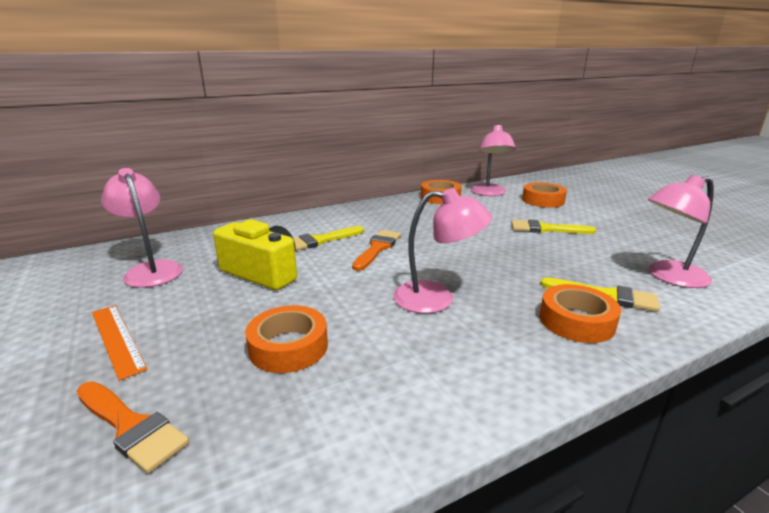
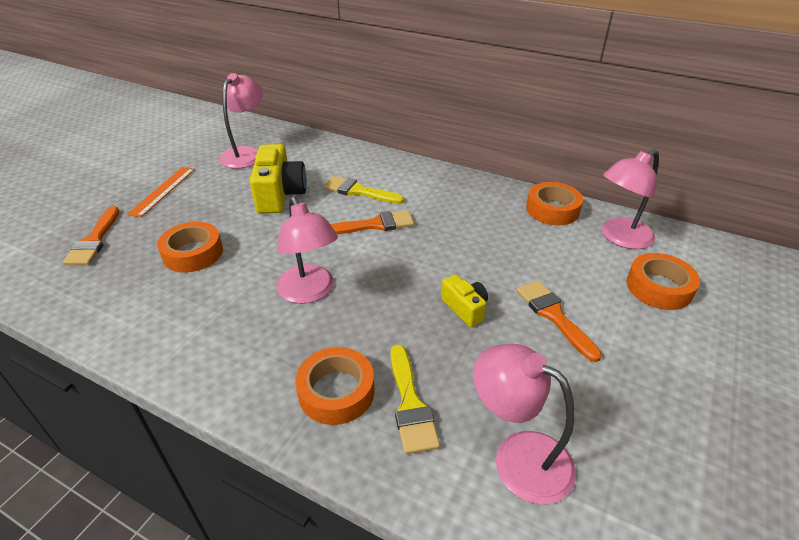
camera: 55 degrees right, 15 degrees up
yellow brush [511,220,596,234] -> orange brush [517,280,602,362]
none -> yellow camera [441,274,488,327]

